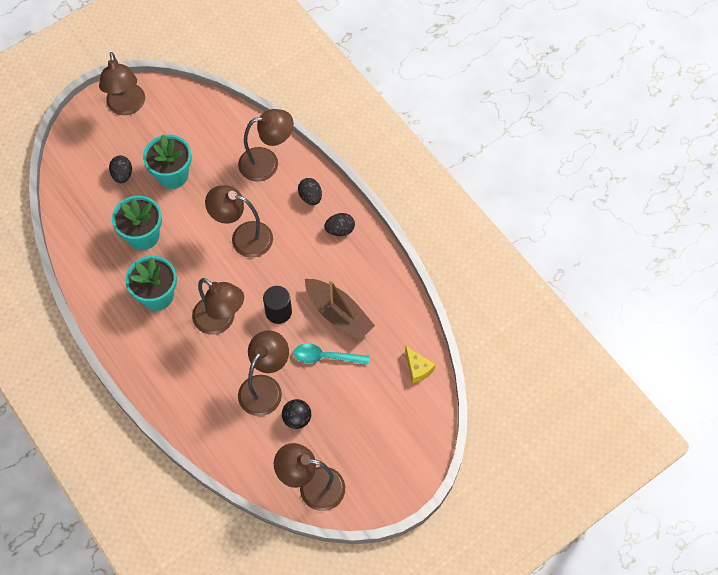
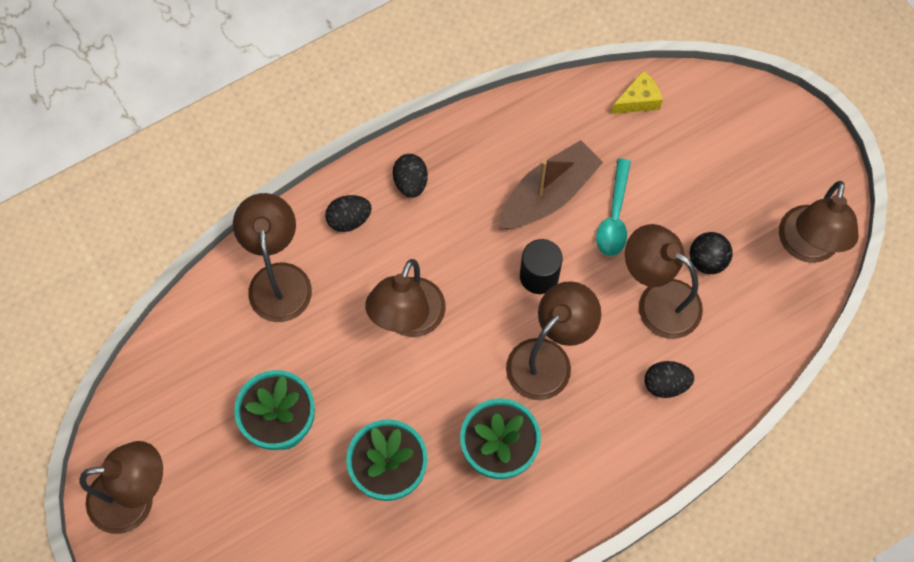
camera: 85 degrees left, 5 degrees up
black egg [109,156,132,183] -> black egg moved to [645,361,694,398]

